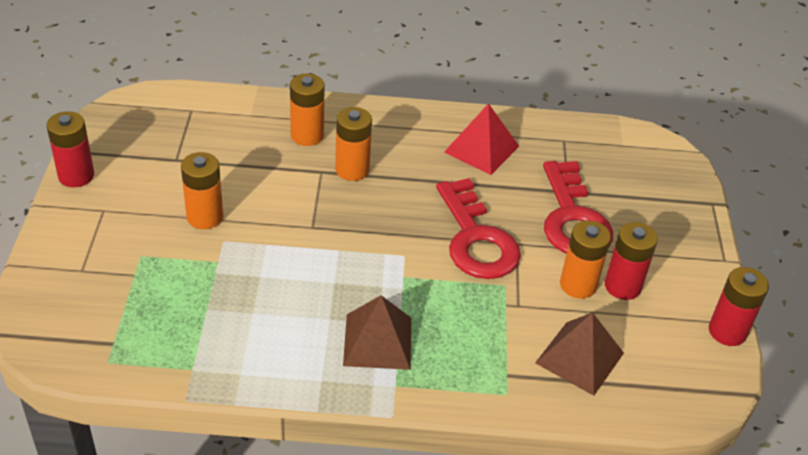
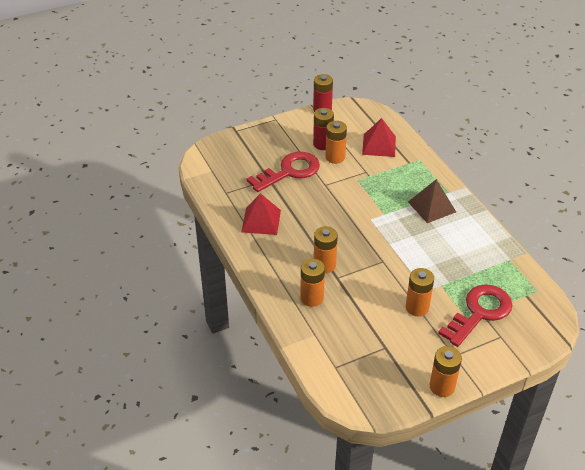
camera: 115 degrees left, 0 degrees up
red battery [47,111,94,187] -> orange battery [430,346,462,397]
red key [436,178,521,279] -> red key moved to [438,284,512,347]
brown pyramid [535,313,624,396] -> red pyramid [362,118,396,157]

